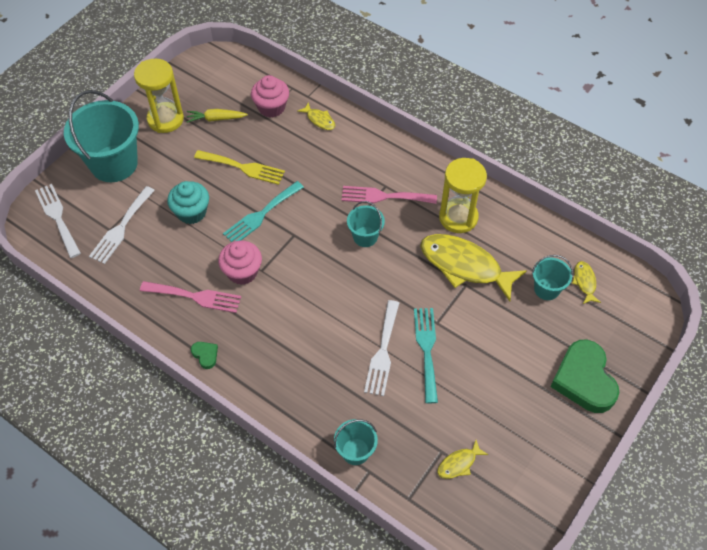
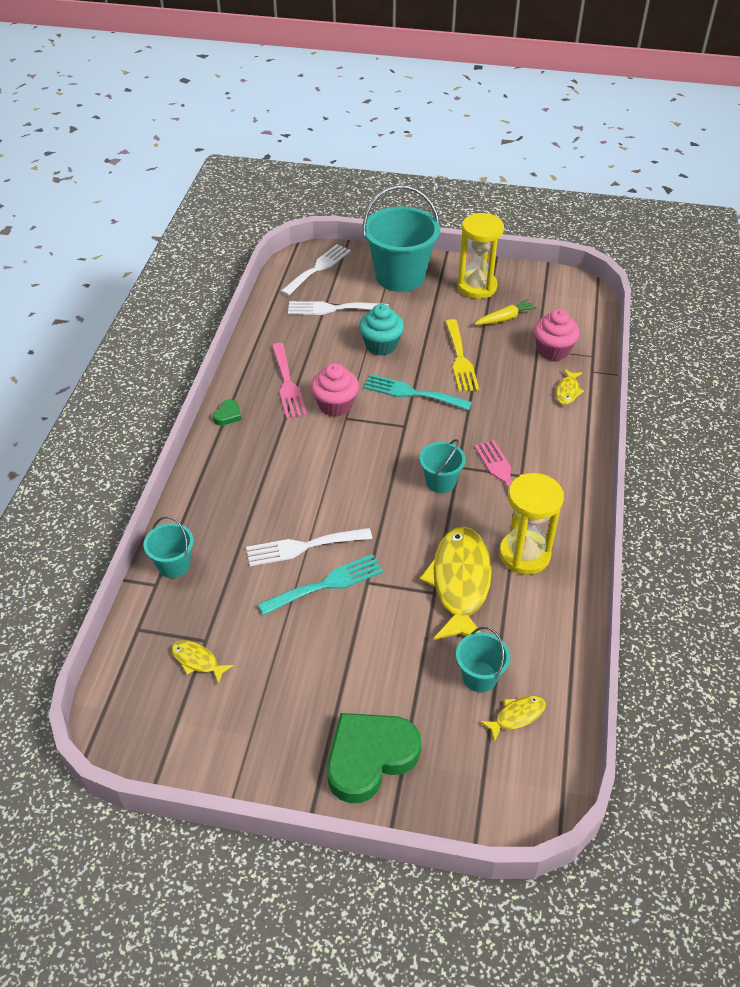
camera: 65 degrees right, 10 degrees down
yellow carrot [187,109,248,123] -> yellow carrot turned 90 degrees clockwise [474,299,538,325]

